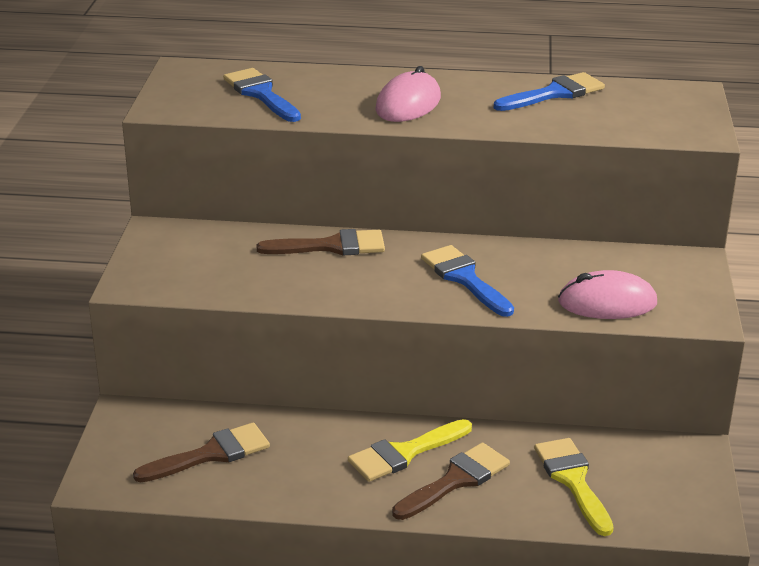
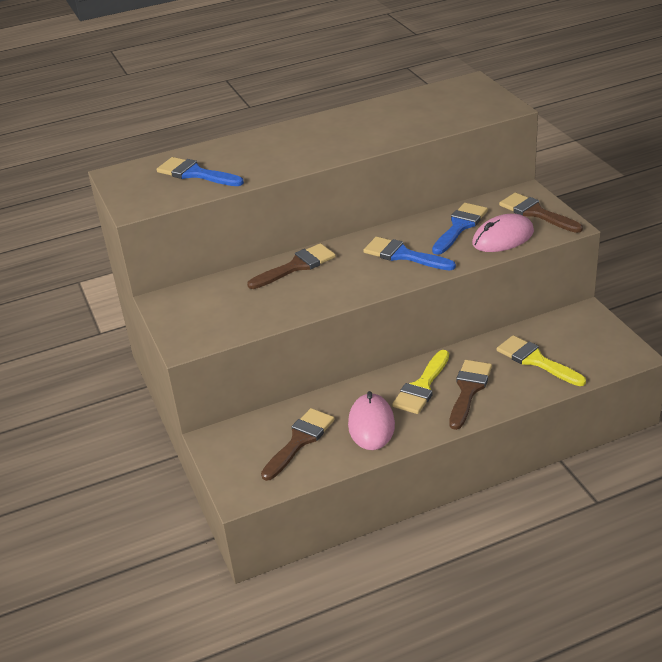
camera: 25 degrees left, 5 degrees up
pink mouse [375,66,441,122] -> pink mouse moved to [348,391,395,450]
blue brush [494,72,605,111] -> blue brush moved to [432,203,488,255]
none -> brown brush [499,193,583,233]

